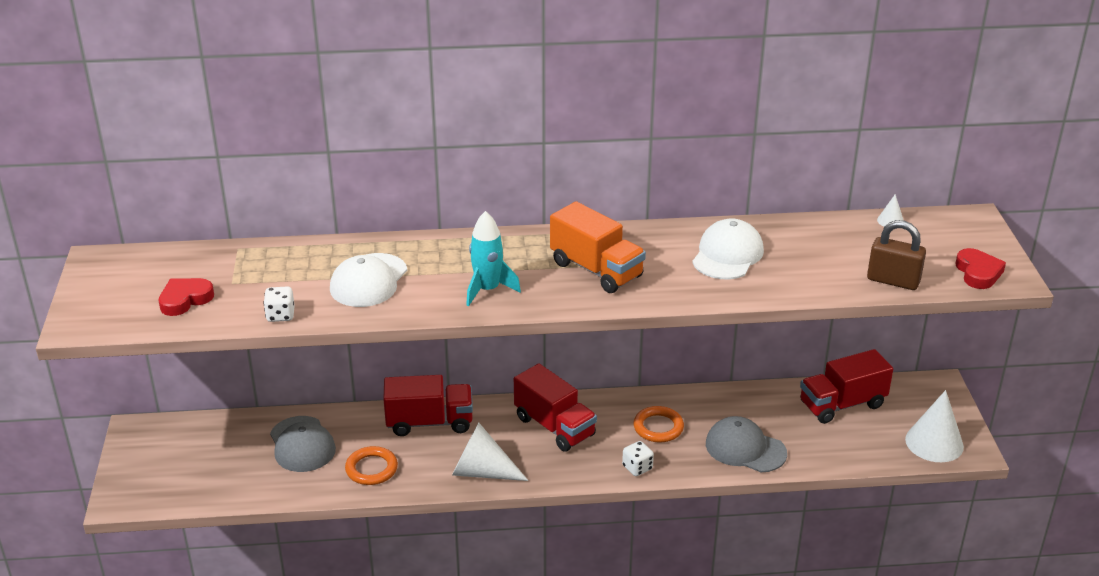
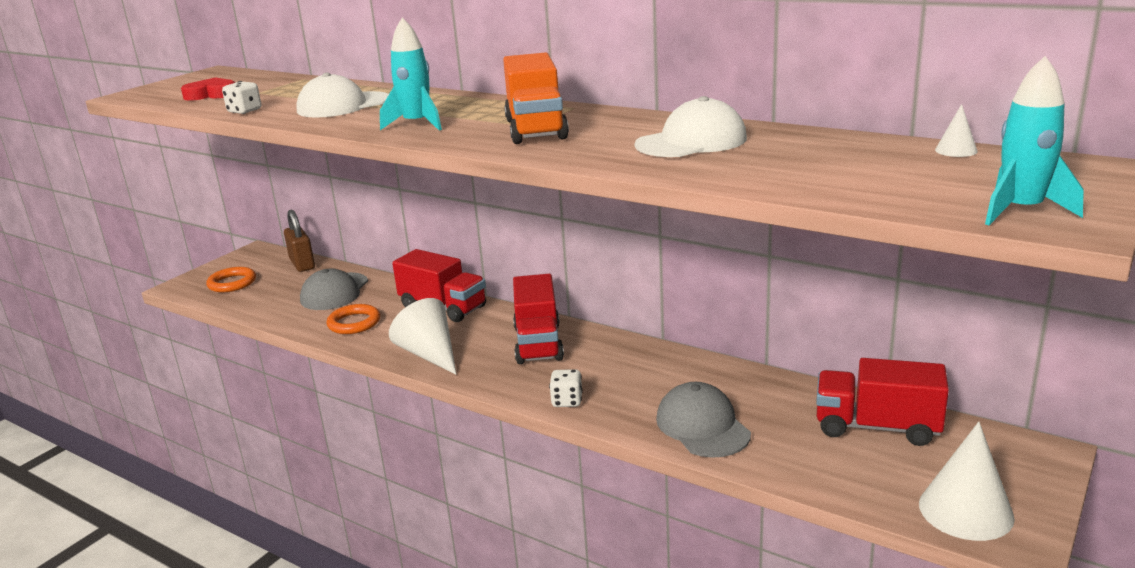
camera: 40 degrees right, 10 degrees down
orange ring [633,406,684,443] -> orange ring moved to [206,267,256,292]
brown padlock [867,220,926,290] -> brown padlock moved to [284,210,315,272]
red heart [956,248,1006,289] -> turquoise rocket [985,56,1084,225]

